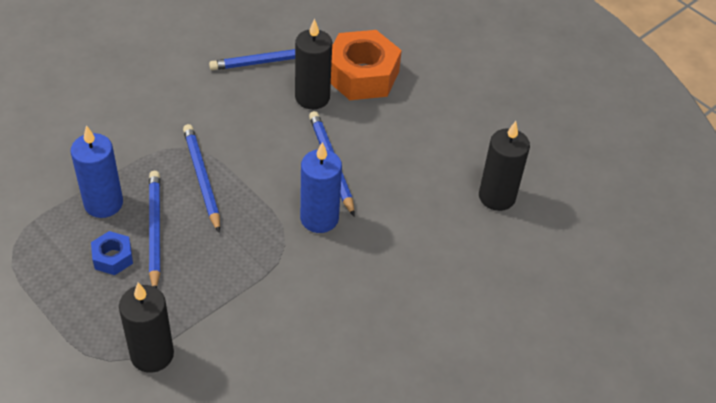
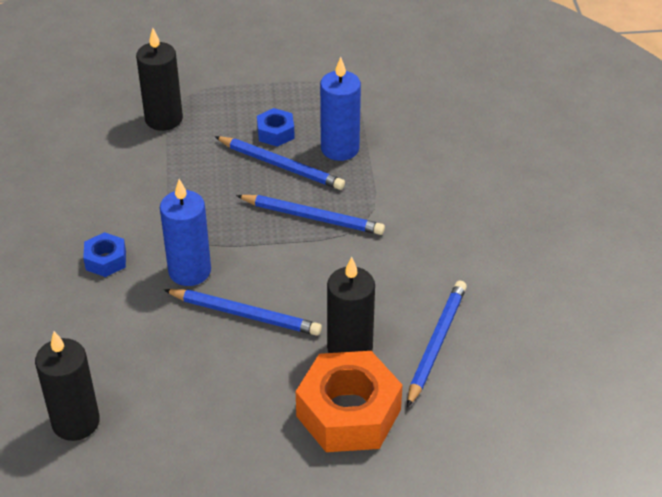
camera: 130 degrees right, 5 degrees down
none -> blue nut [83,232,126,277]

